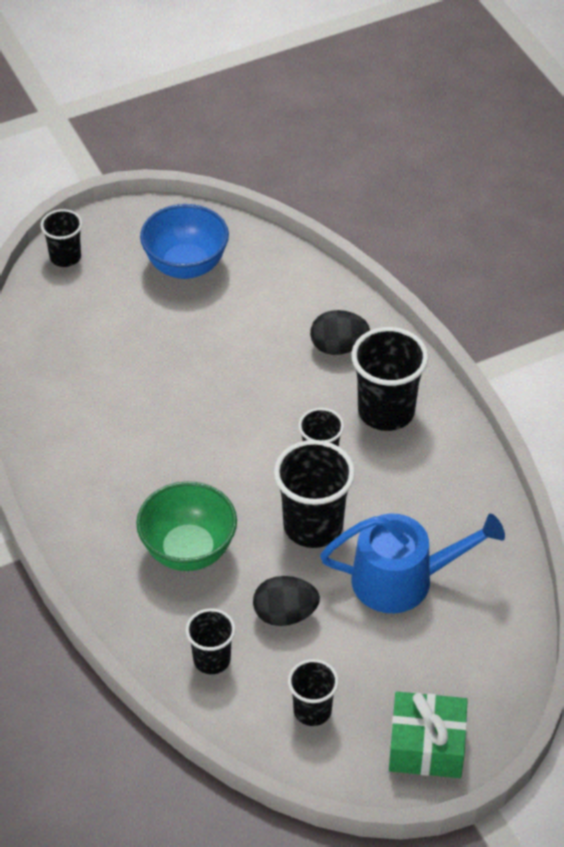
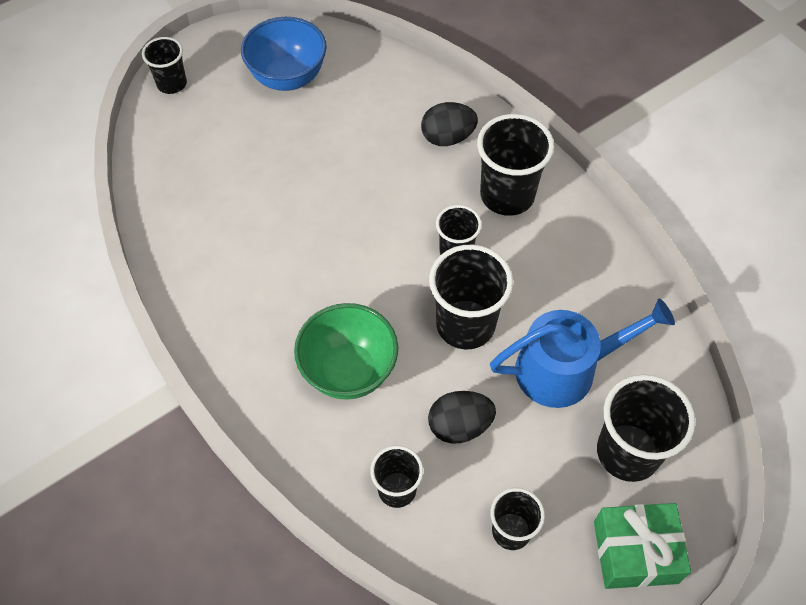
camera: 10 degrees left, 10 degrees up
none -> black cup [597,374,696,482]

